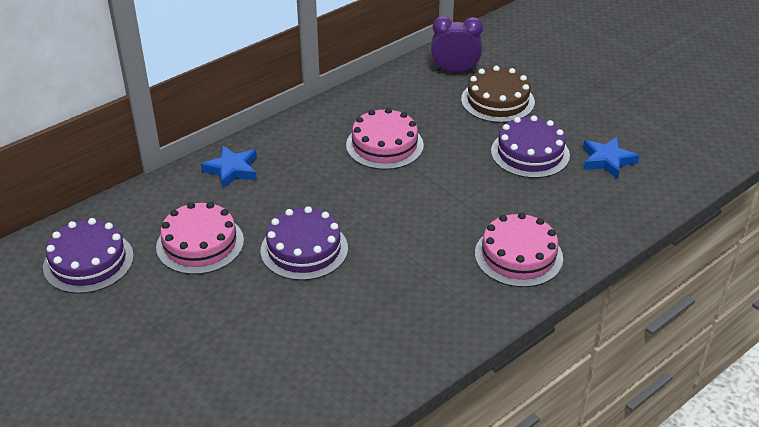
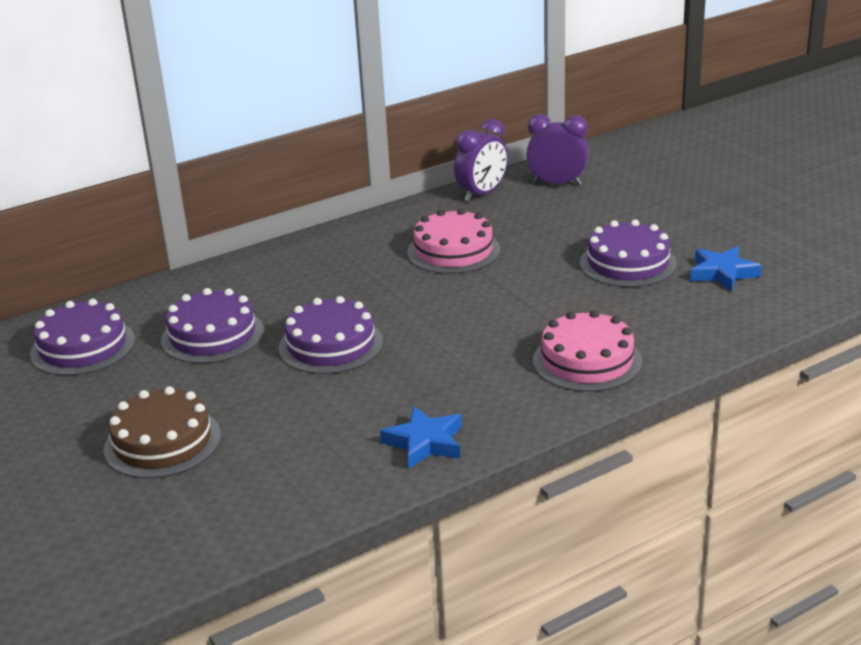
camera: 10 degrees right, 10 degrees down
pink cake [156,202,244,275] -> purple cake [161,288,264,363]
blue star [201,146,257,189] -> blue star moved to [380,406,462,469]
brown cake [461,66,535,123] -> brown cake moved to [104,386,221,478]
none -> purple clock [454,119,508,202]

